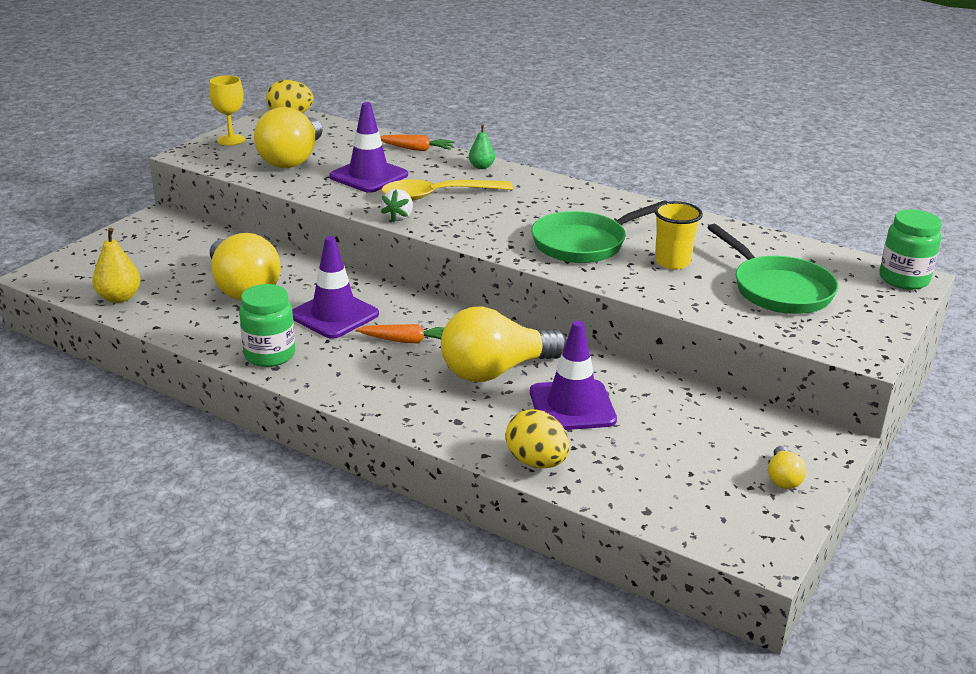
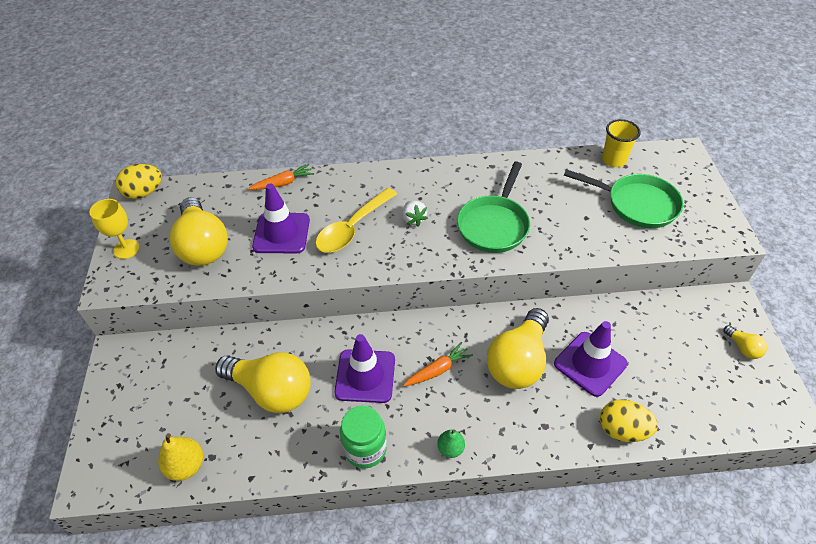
camera: 35 degrees left, 20 degrees up
white strawberry [381,189,413,222] -> white strawberry moved to [403,201,428,227]
green pear [469,124,495,169] -> green pear moved to [437,429,465,458]
yellow cup [654,201,703,270] -> yellow cup moved to [602,119,641,167]
green jar [880,209,942,290] -> none

